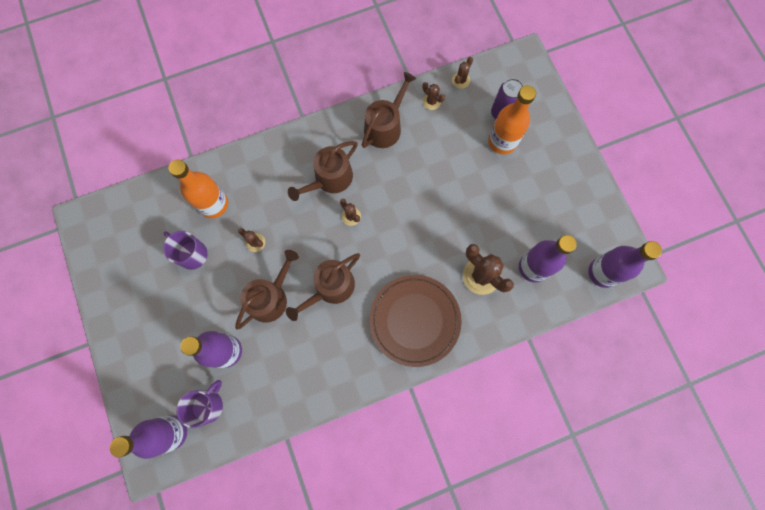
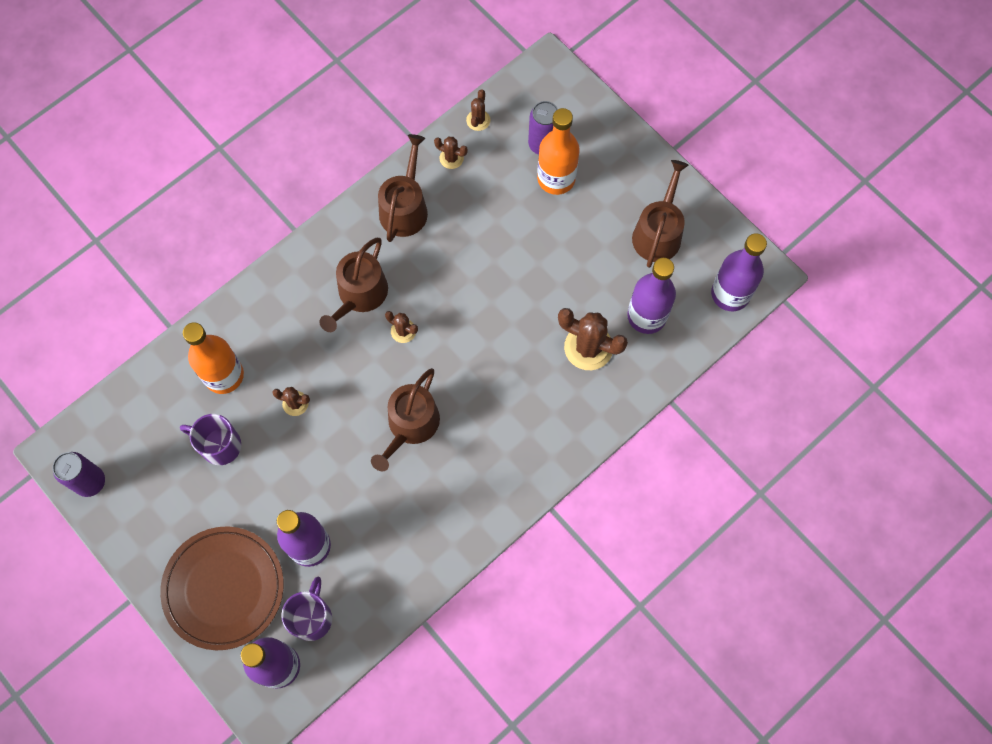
camera: 20 degrees left, 5 degrees down
brown watering can [235,250,299,329] -> brown watering can moved to [632,160,688,268]
brown plate [369,275,462,367] -> brown plate moved to [160,526,284,650]
none -> purple can [52,452,105,497]

